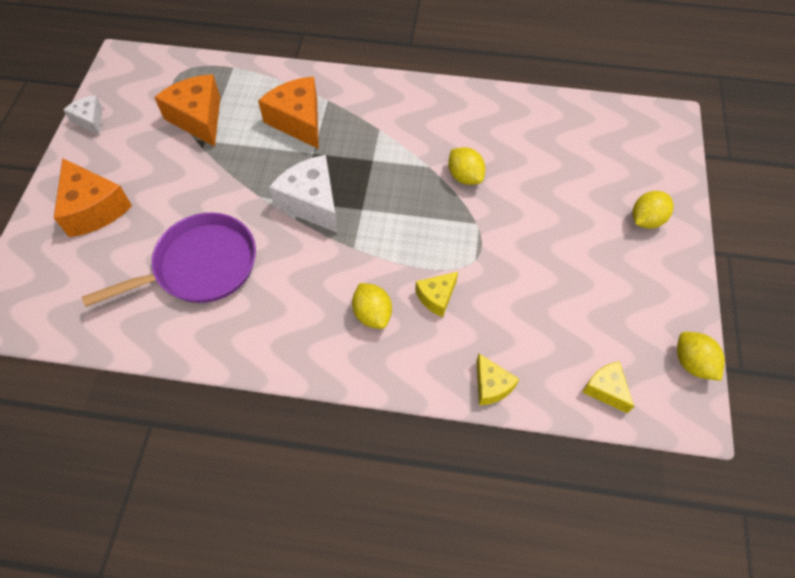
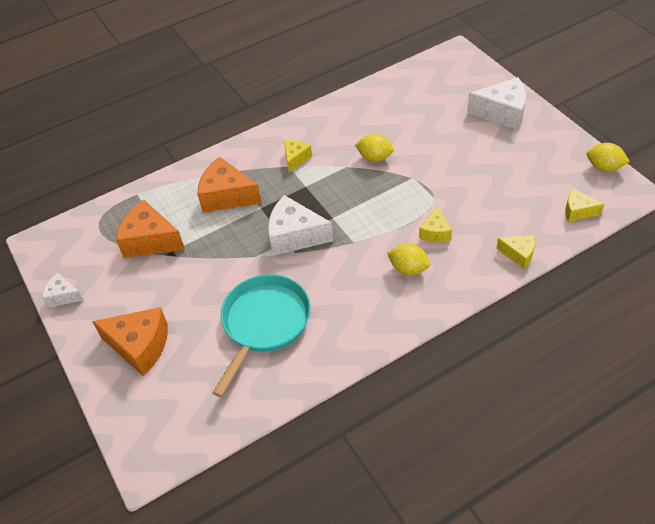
camera: 35 degrees left, 10 degrees down
purple pan [82,213,256,307] -> turquoise pan [213,274,311,397]
yellow lemon [633,191,674,229] -> white cheese [467,77,526,130]
none -> yellow cheese [284,140,312,172]

